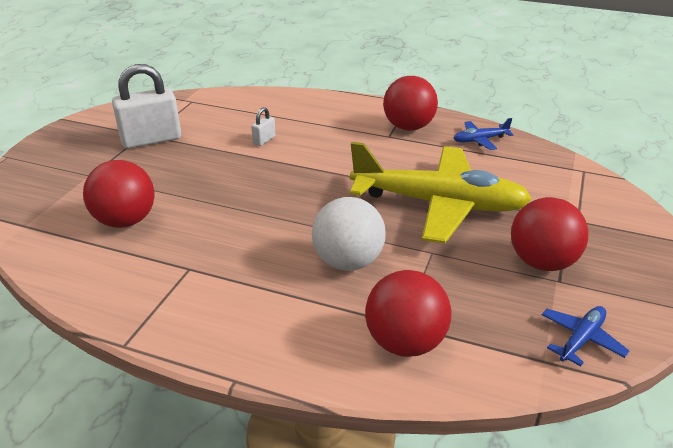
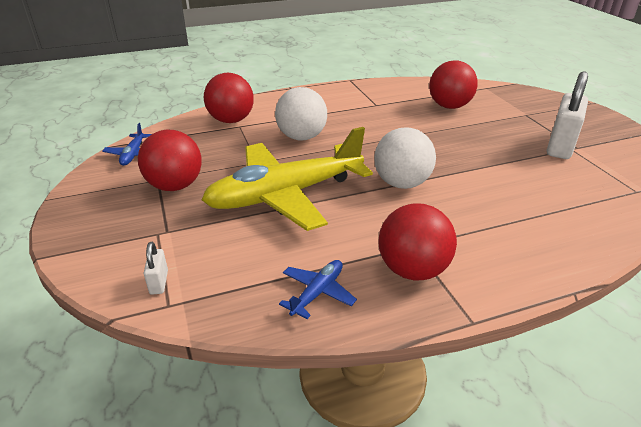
camera: 140 degrees right, 0 degrees up
white padlock [251,107,275,146] -> white padlock moved to [144,242,168,295]
none -> white ball [374,127,436,189]

